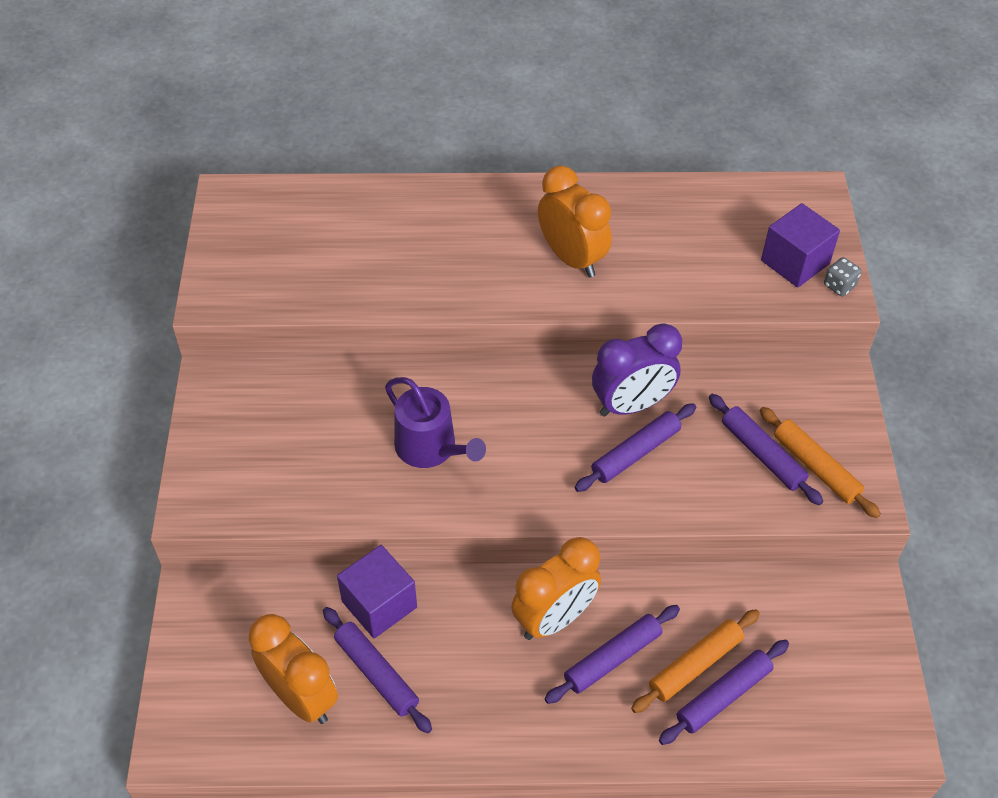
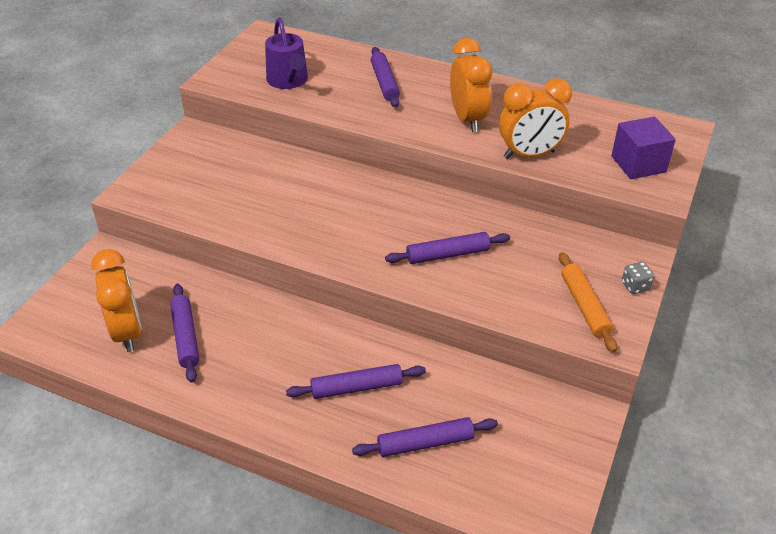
camera: 25 degrees right, 10 degrees down
purple cube [337,545,417,638] -> none
purple watering can [385,377,486,468] -> purple watering can moved to [265,18,308,89]
orange clock [511,537,601,640] -> orange clock moved to [499,78,572,159]
purple clock [592,323,682,417] -> none
orange rolling pin [631,609,760,713] -> none
purple rolling pin [709,394,823,505] -> purple rolling pin moved to [371,47,400,108]
grey dice [824,257,861,296] -> grey dice moved to [622,262,654,294]

